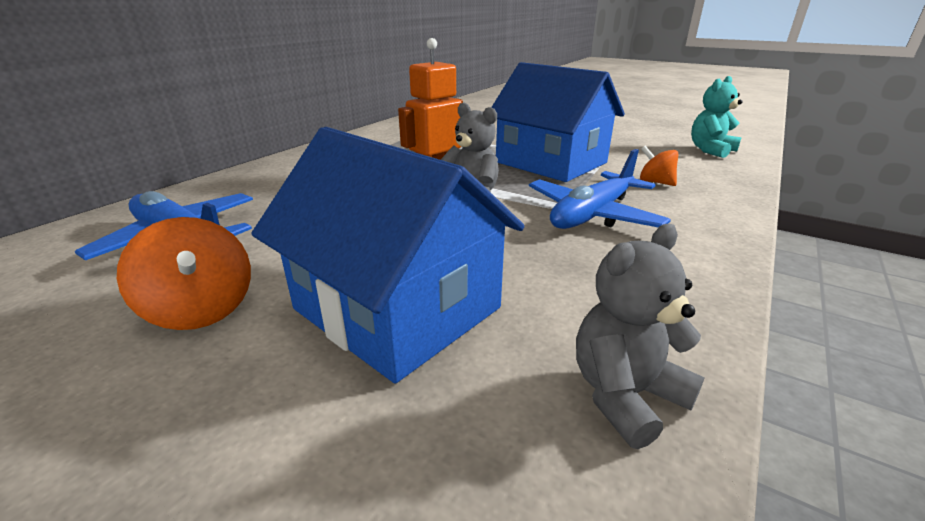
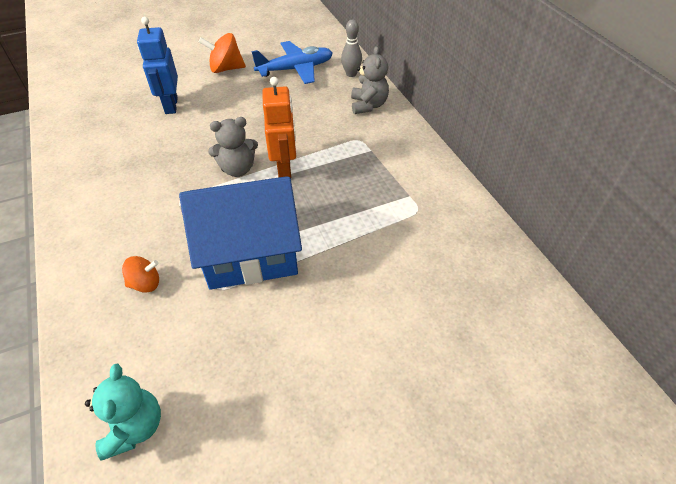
camera: 125 degrees right, 20 degrees up
blue house [251,127,524,383] -> blue robot [137,17,178,114]
blue plane [529,149,671,229] -> none
grey teddy bear [576,224,705,449] -> grey teddy bear moved to [351,46,389,114]
none -> grey bowling pin [341,20,362,77]

